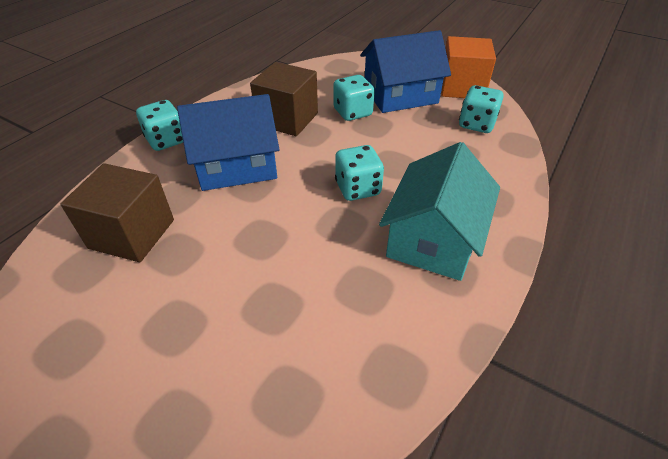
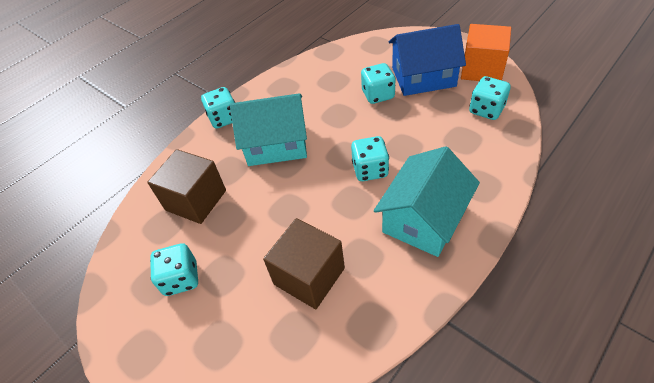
camera: 15 degrees right, 5 degrees up
blue house [177,94,279,191] -> turquoise house [230,93,307,166]
brown cube [250,62,318,136] -> brown cube moved to [263,218,345,309]
none -> turquoise dice [150,243,198,296]

